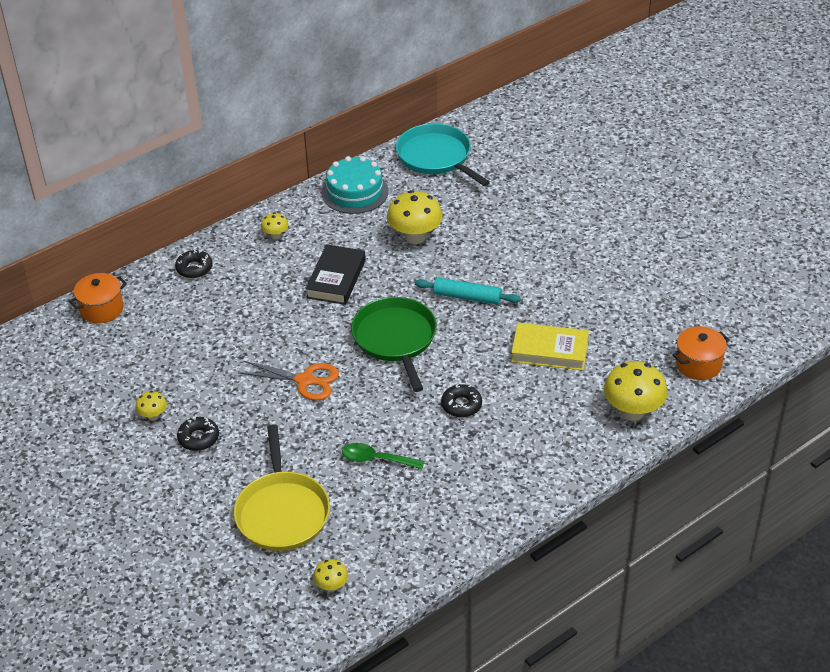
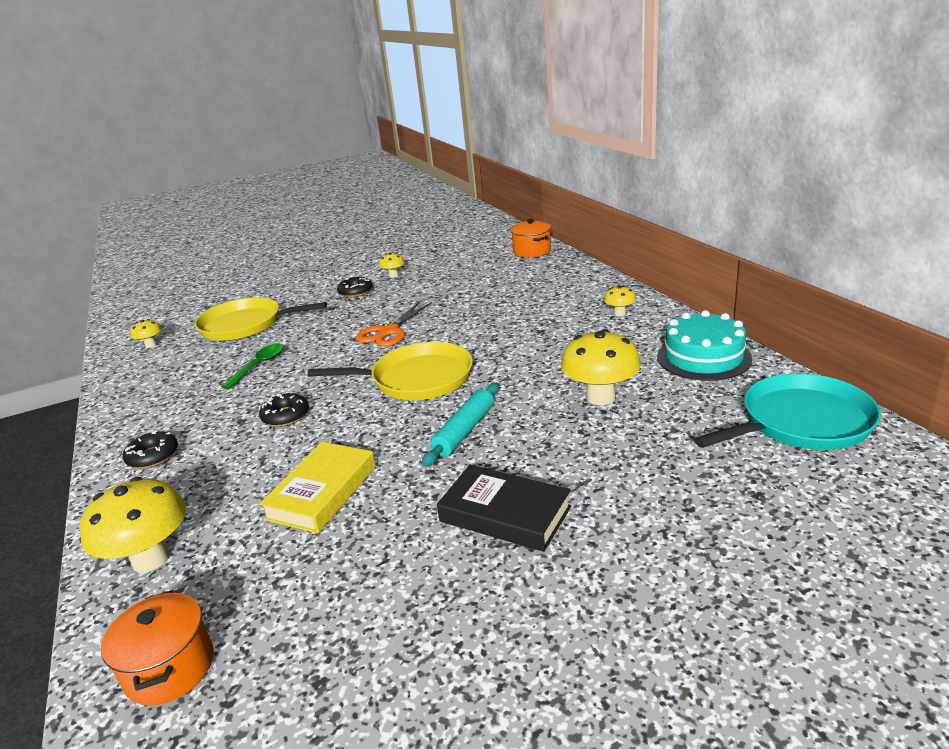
camera: 105 degrees right, 15 degrees down
black donut [175,250,213,278] -> black donut moved to [123,430,178,469]
black book [305,244,366,305] -> black book moved to [437,465,571,552]
green pan [351,297,437,392] -> yellow pan [308,342,473,400]

